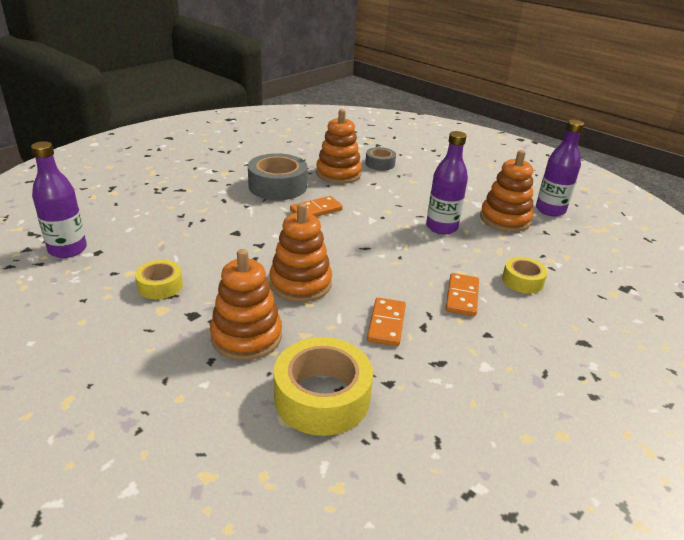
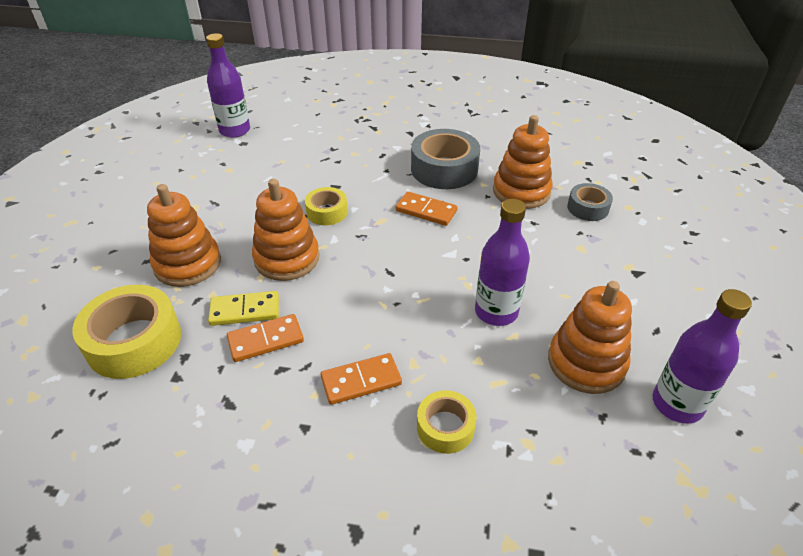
camera: 60 degrees right, 10 degrees up
yellow tape [135,260,183,299] -> yellow tape moved to [305,187,348,225]
none -> yellow domino [208,291,279,326]

